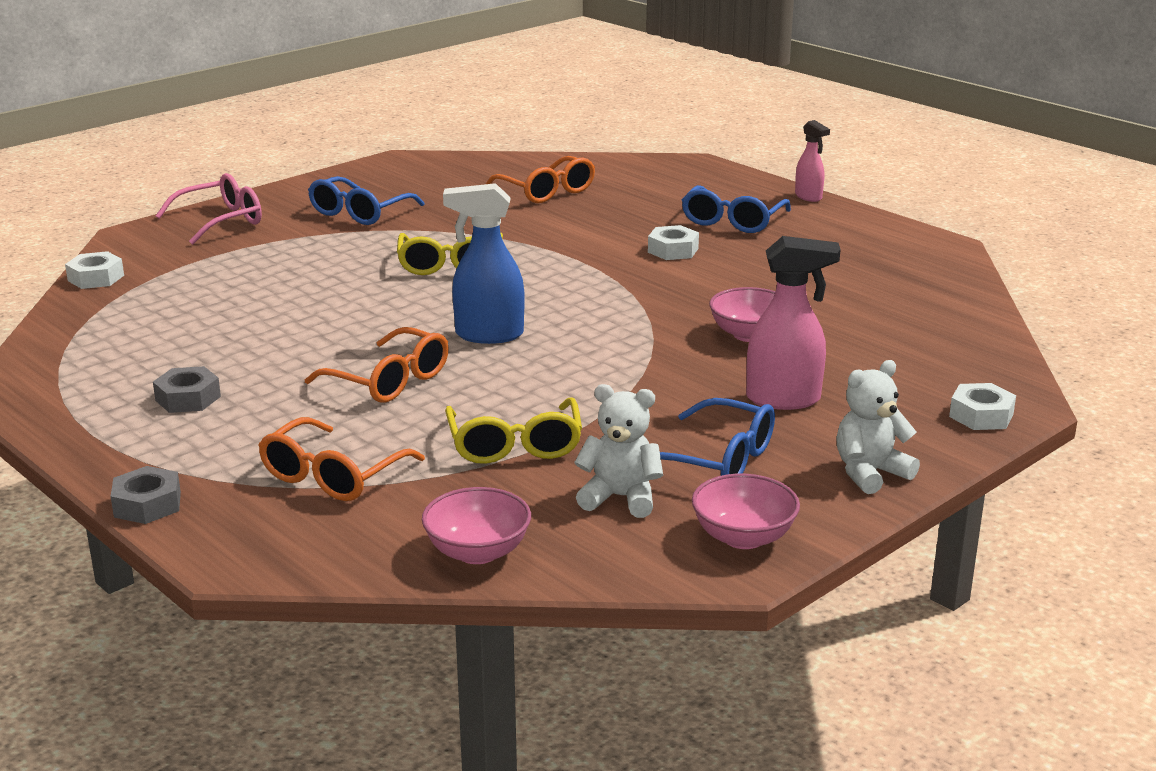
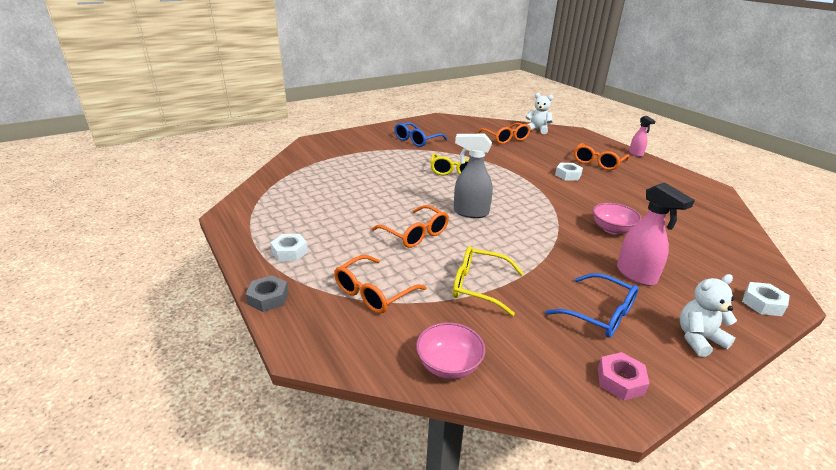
camera: 10 degrees right, 5 degrees up
white nut [65,251,124,289] -> white nut moved to [270,234,308,261]
grey nut [153,366,221,413] -> none
pink glasses [156,173,262,245] -> none
blue spray bottle [443,183,524,344] -> grey spray bottle [454,134,493,218]
yellow glasses [445,398,582,464] -> yellow glasses turned 105 degrees clockwise [453,246,524,316]
white teddy bear [574,384,663,518] -> white teddy bear moved to [526,93,553,134]
blue glasses [682,185,791,233] -> orange glasses [574,143,629,170]
pink bowl [692,474,800,549] -> pink nut [598,352,650,401]
pink spray bottle [746,236,841,410] -> pink spray bottle turned 45 degrees clockwise [617,182,695,286]

